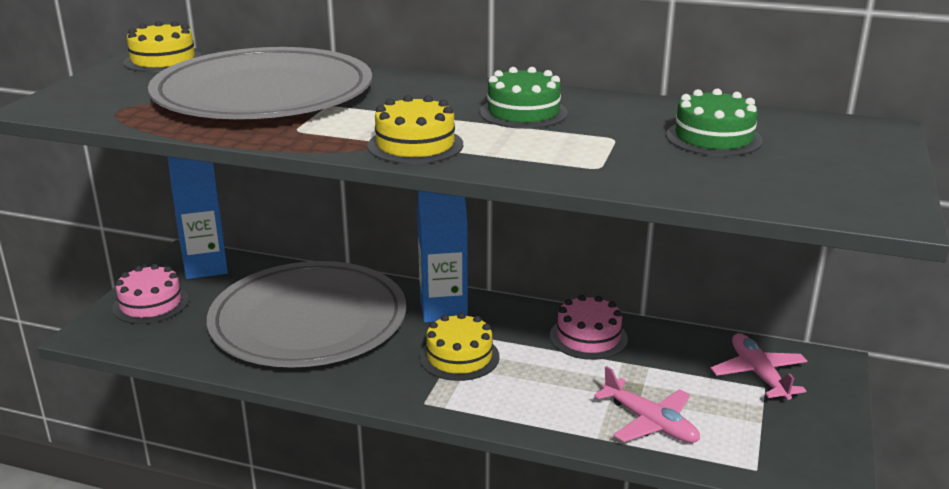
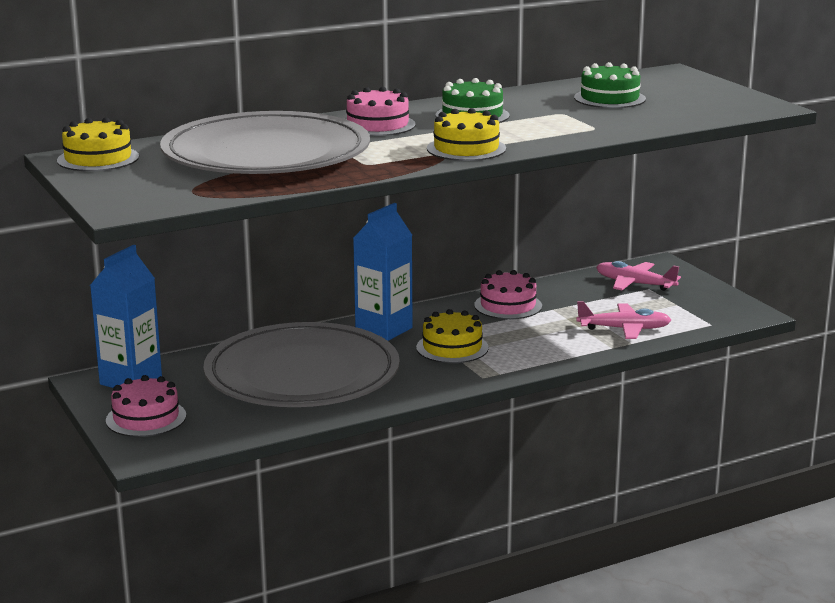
camera: 45 degrees left, 5 degrees down
none -> pink cake [346,87,416,136]

